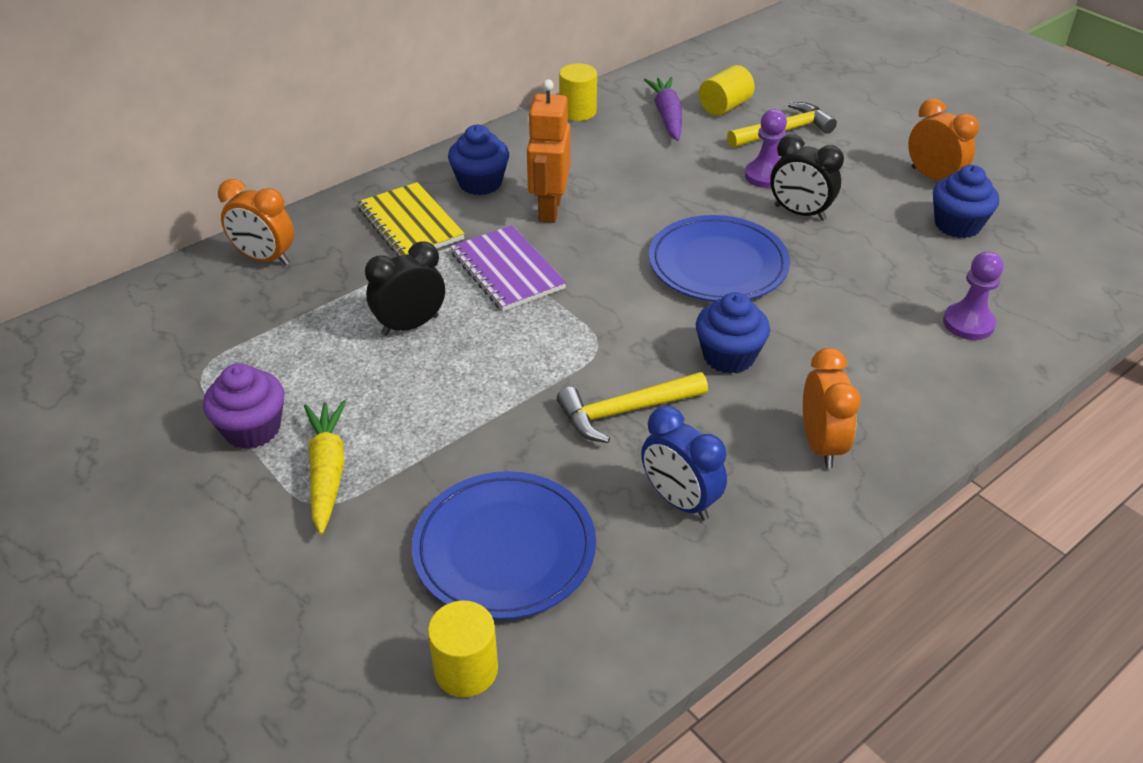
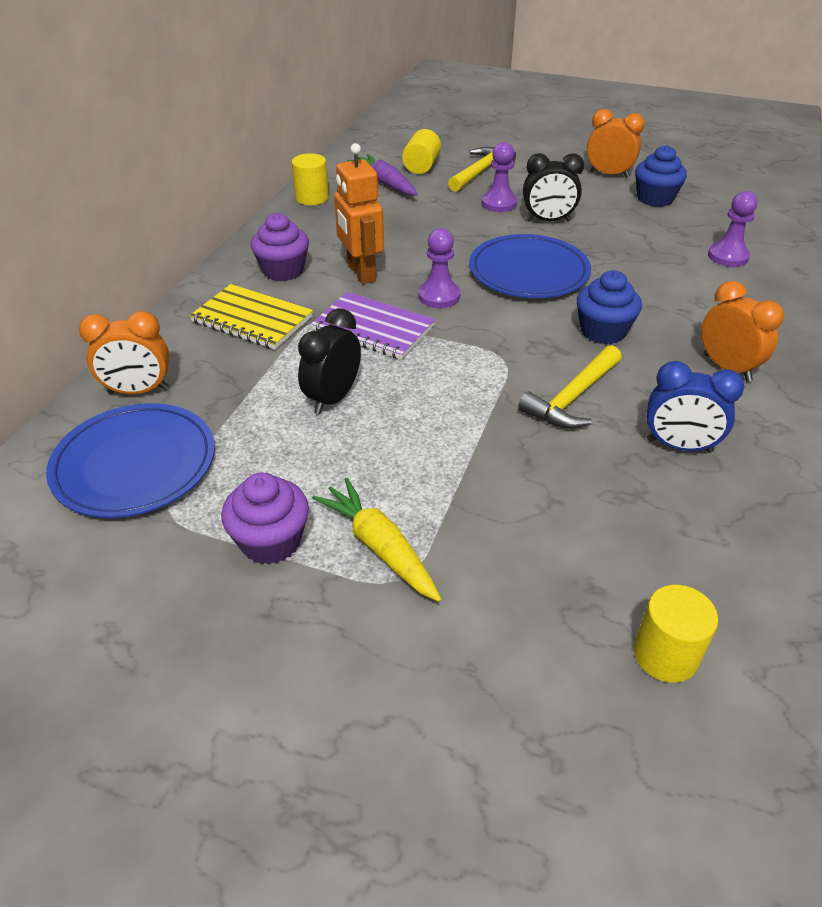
camera: 30 degrees left, 0 degrees up
blue plate [412,471,596,620] -> blue plate moved to [46,403,215,518]
blue cupcake [448,125,509,195] -> purple cupcake [251,213,309,281]
none -> purple pawn [418,228,460,308]

